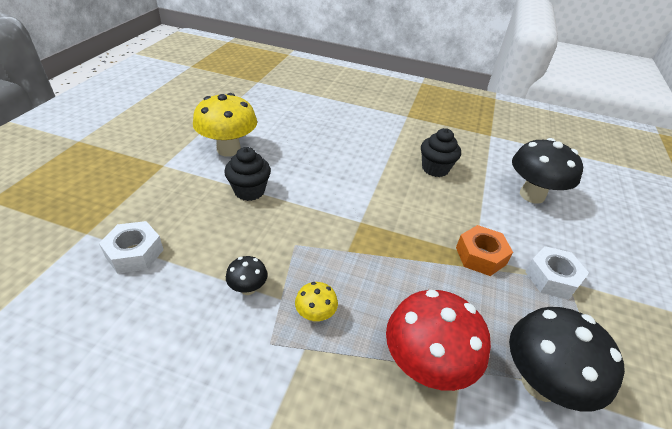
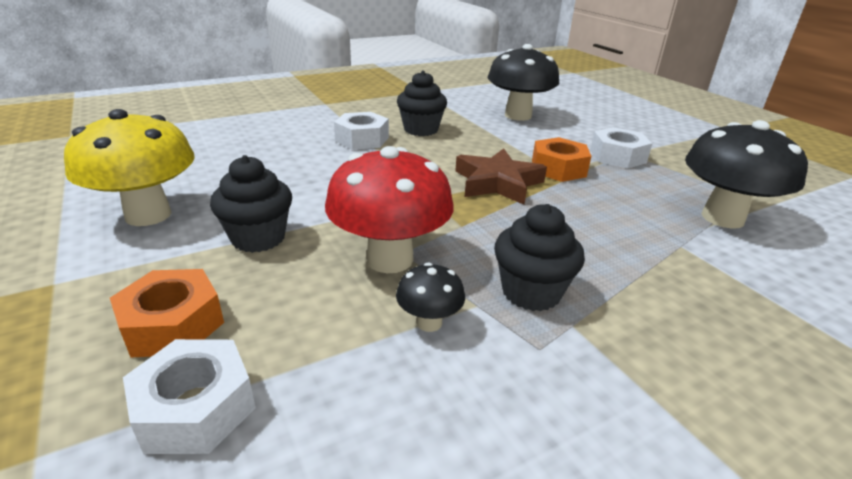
camera: 45 degrees left, 10 degrees down
yellow mushroom [295,282,338,322] -> black cupcake [494,204,585,311]
red mushroom [386,289,491,391] -> red mushroom moved to [325,146,454,273]
none -> orange nut [110,269,224,358]
none -> white nut [334,112,389,150]
none -> brown star [455,148,547,205]

